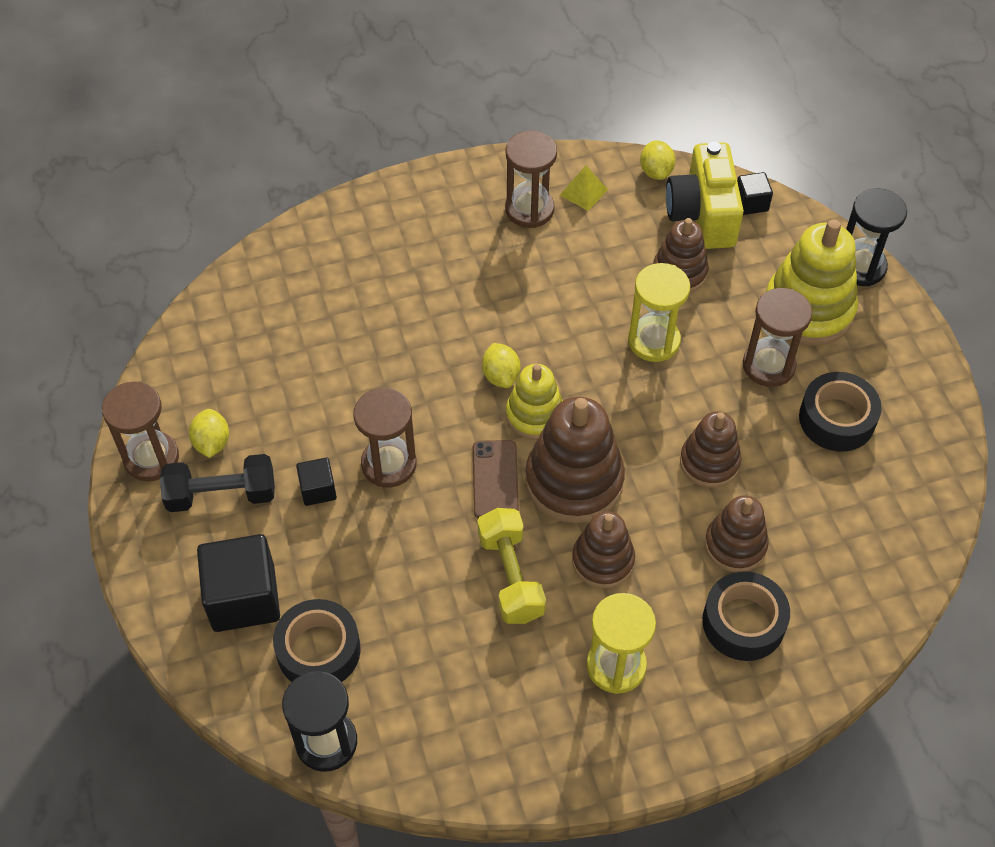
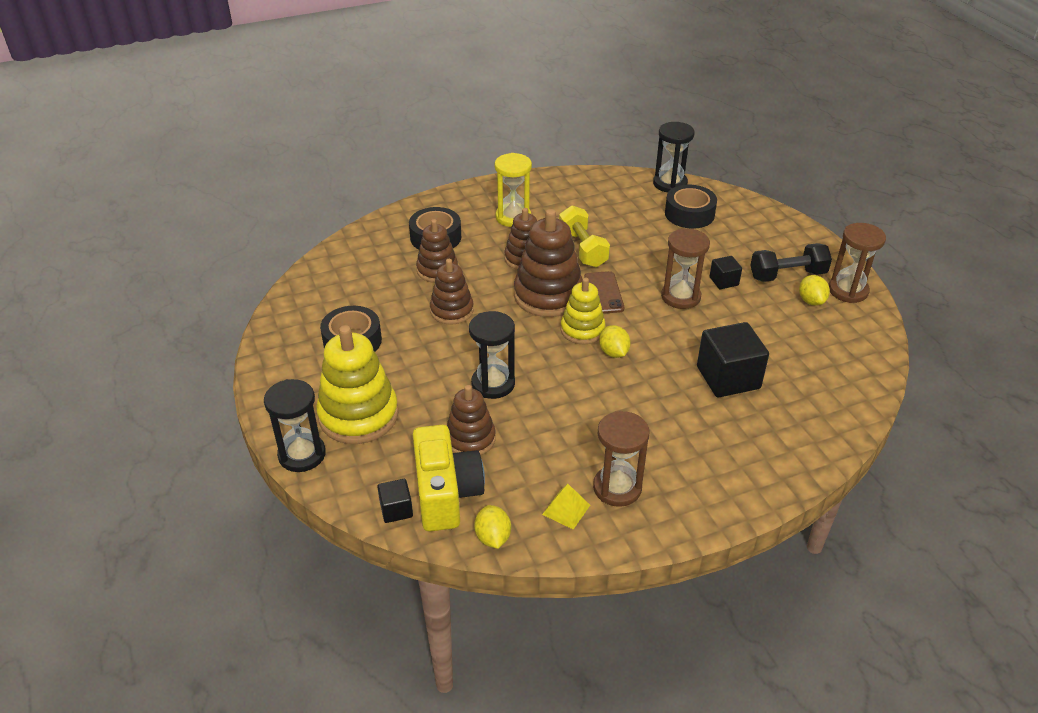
camera: 175 degrees right, 15 degrees down
black cube [197,534,280,632] -> black cube moved to [697,322,769,397]
yellow hourglass [628,263,690,362] -> black hourglass [469,311,515,399]
brown hourglass [743,288,812,387] -> none

